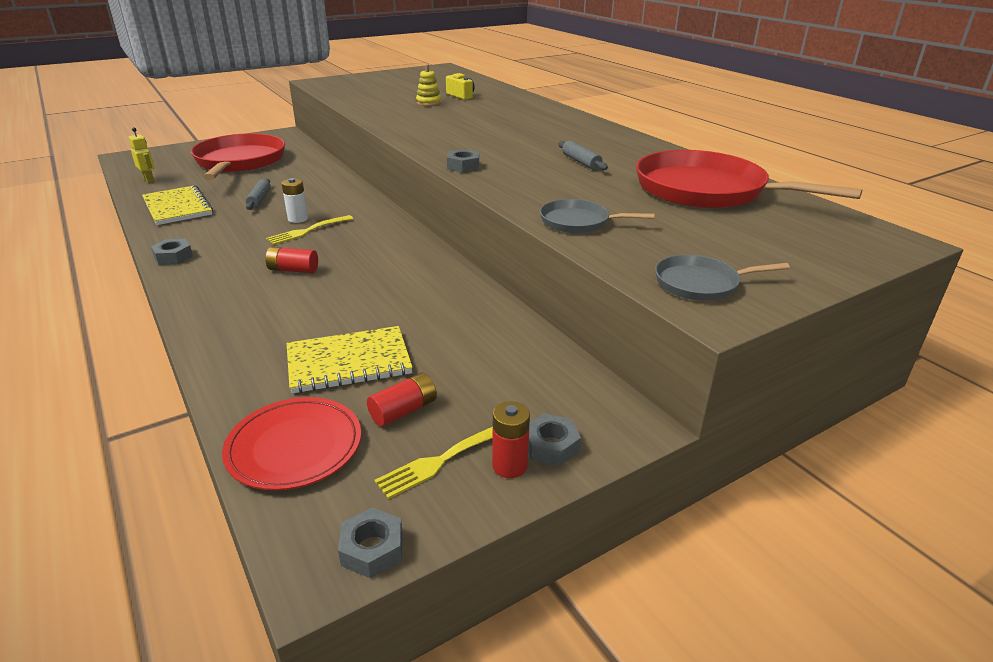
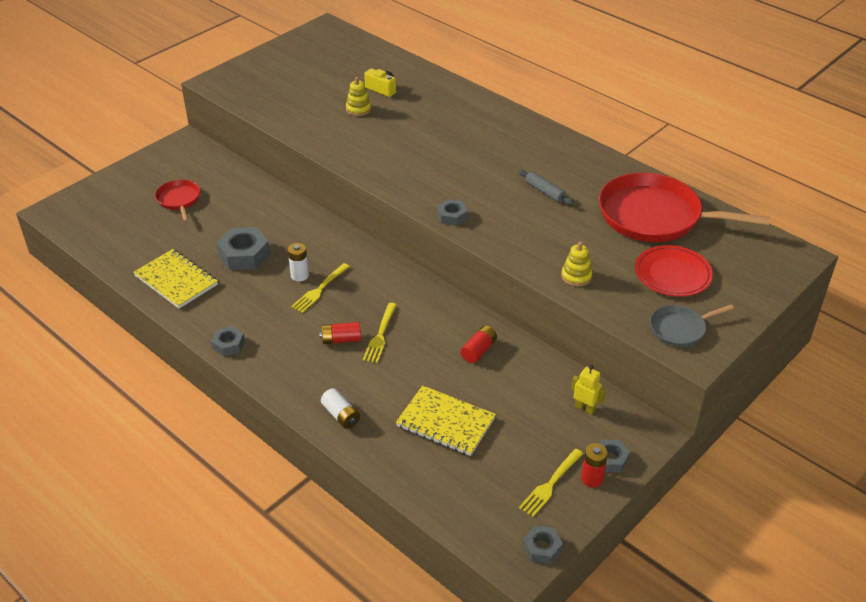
camera: 15 degrees left, 10 degrees up
yellow robot [128,127,154,183] -> yellow robot moved to [571,365,606,415]
red pan [191,133,285,180] -> red pan [155,180,200,222], size x0.48
red plate [222,397,361,490] -> red plate moved to [635,245,713,297]
grey rolling pin [246,178,271,210] -> grey nut [216,227,270,270]
yellow notebook [287,326,413,393] -> yellow notebook turned 60 degrees clockwise [396,385,496,456]
red battery [367,373,437,427] -> red battery moved to [461,325,497,363]
grey pan [540,199,654,233] -> yellow stacking toy [561,241,592,286]
none -> white battery [321,388,360,429]
none -> yellow fork [363,303,397,363]

